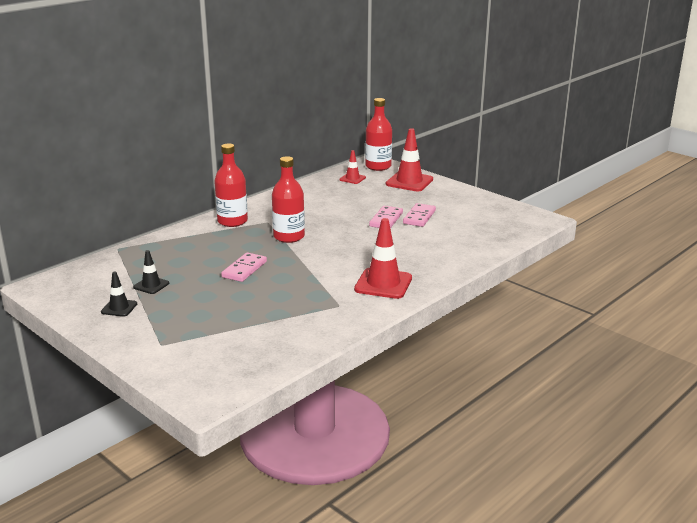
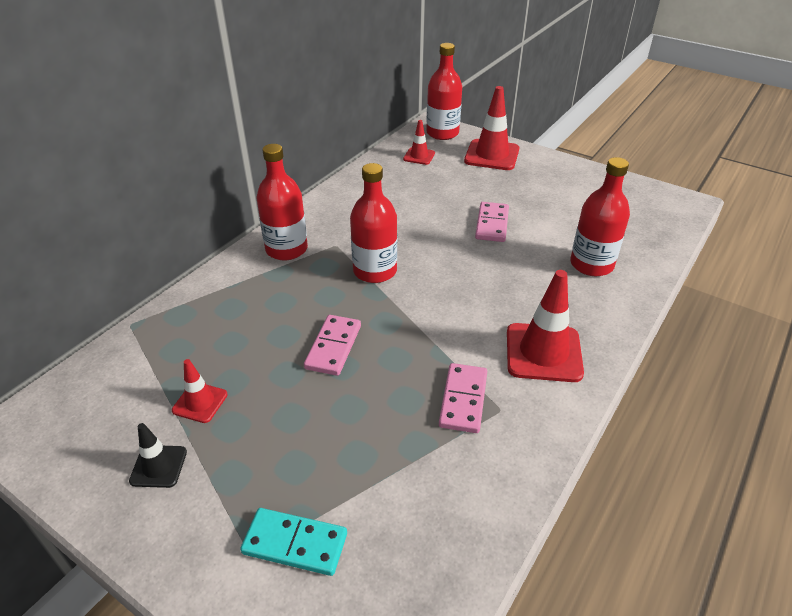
camera: 10 degrees left, 15 degrees up
black traffic cone [133,250,169,294] -> red traffic cone [172,359,228,423]
pink domino [403,203,436,227] -> pink domino moved to [439,363,487,433]
none -> turquoise domino [240,508,347,576]
none -> red bottle [570,157,630,276]

